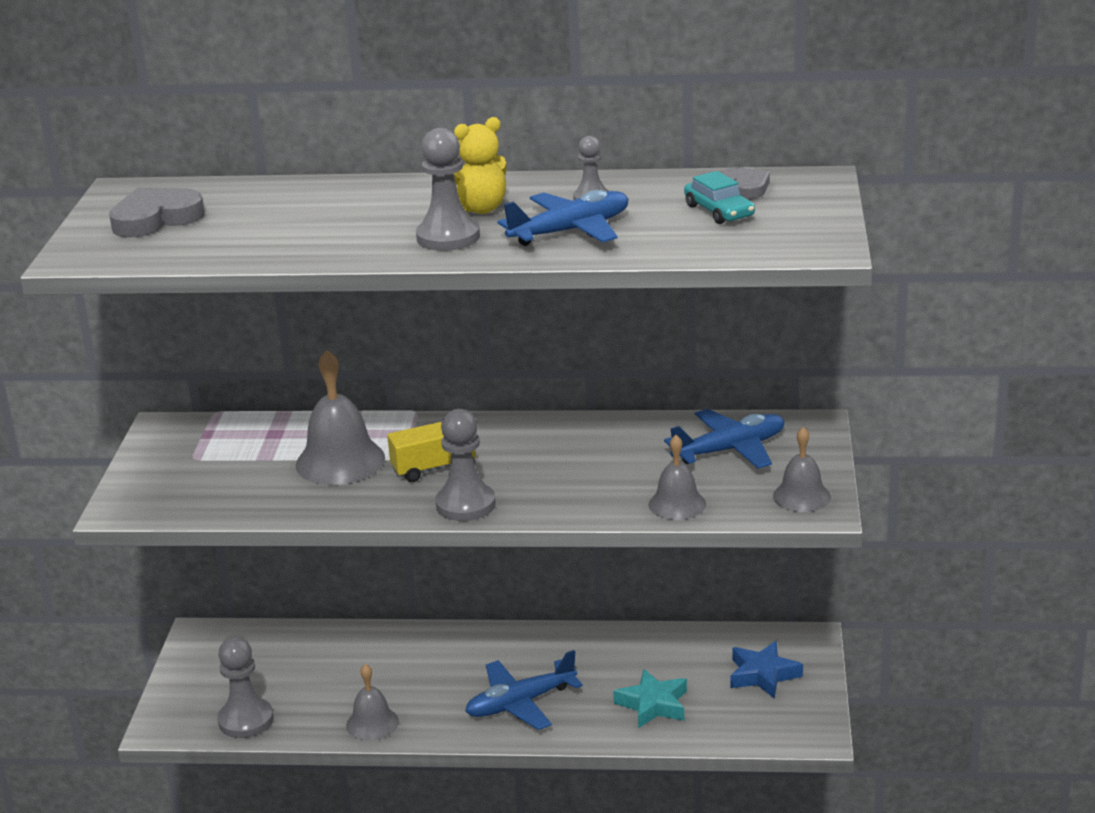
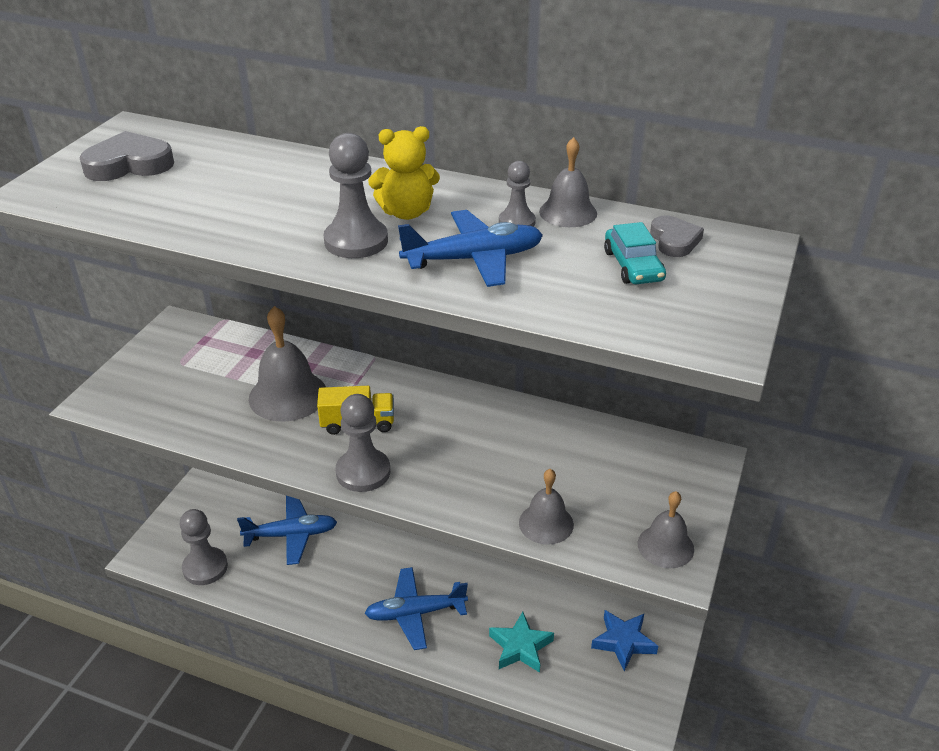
camera: 15 degrees right, 10 degrees up
grey bell [346,664,399,741] -> grey bell moved to [539,137,597,227]
blue plane [664,409,785,469] -> blue plane moved to [237,496,337,565]

